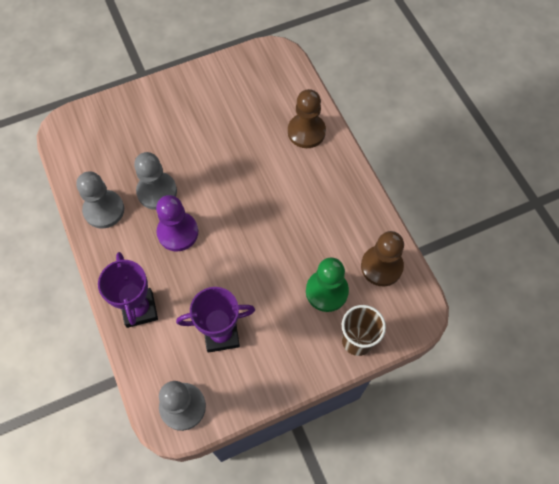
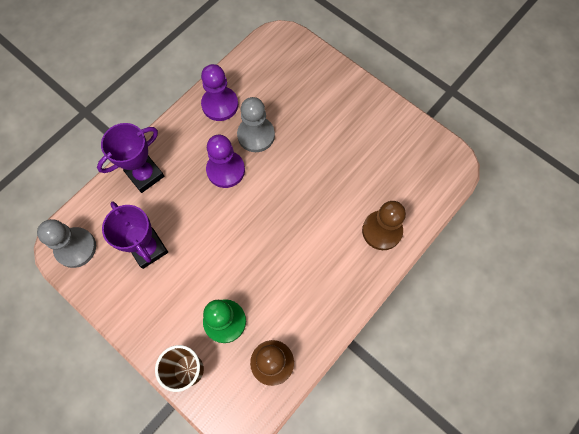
camera: 65 degrees right, 5 degrees up
grey pawn [76,171,124,229] -> purple pawn [201,64,238,121]

